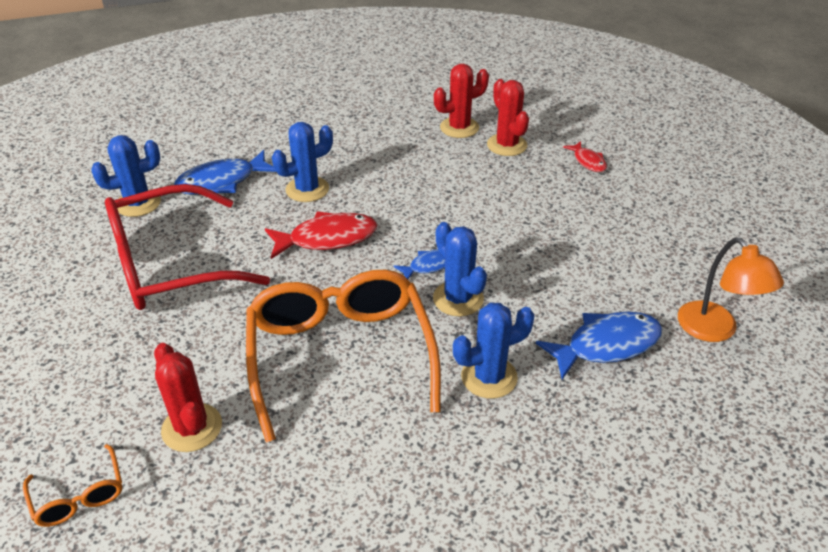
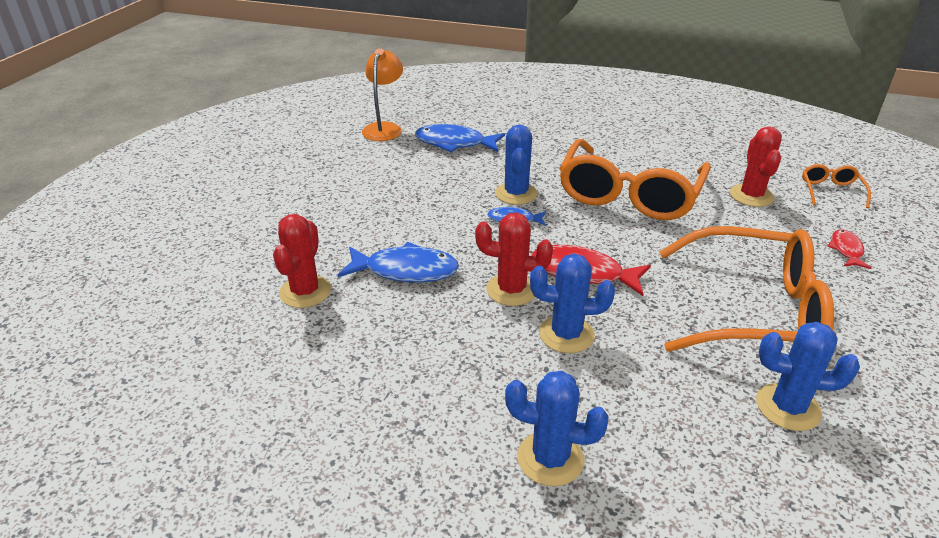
camera: 145 degrees left, 5 degrees down
red glasses [105,184,270,310] -> orange glasses [659,226,834,352]
blue fish [174,150,276,194] -> blue fish moved to [338,242,459,282]
red cactus [434,64,489,138] -> red cactus moved to [475,212,553,306]
blue cactus [453,303,535,399] -> blue cactus moved to [505,371,609,486]
red fish [563,141,607,172] -> red fish moved to [827,229,871,269]

